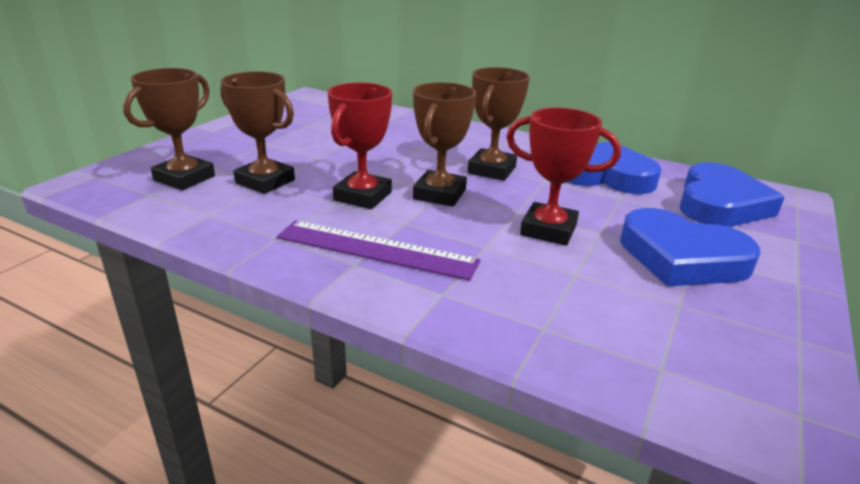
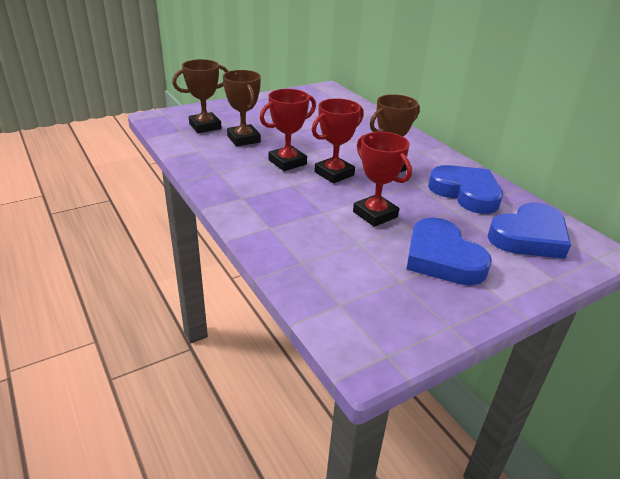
camera: 30 degrees right, 5 degrees up
purple ruler [277,220,481,281] -> none
brown trophy [413,82,476,207] -> red trophy [312,98,364,183]

